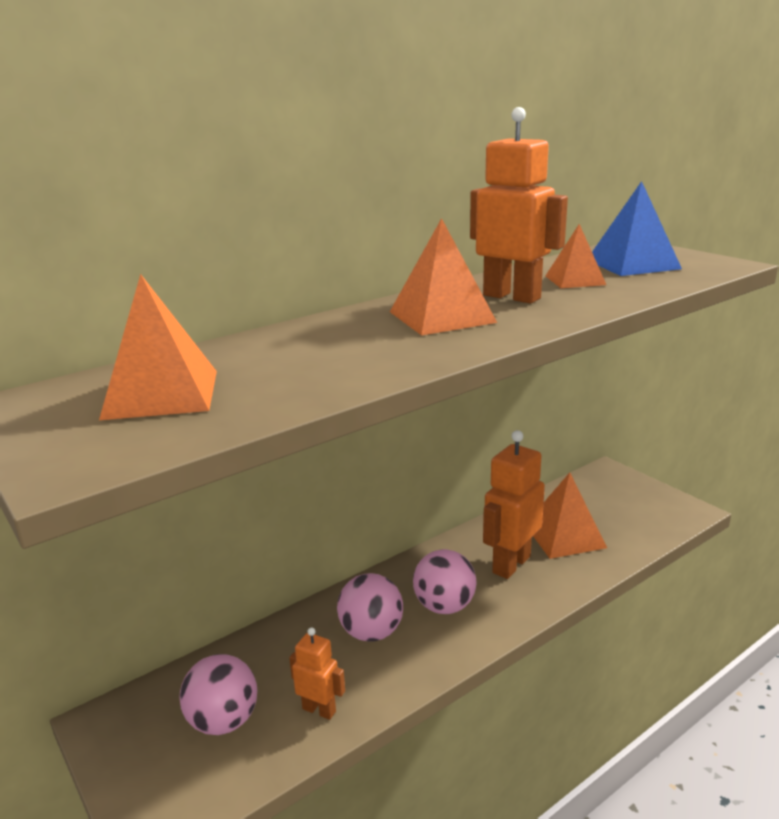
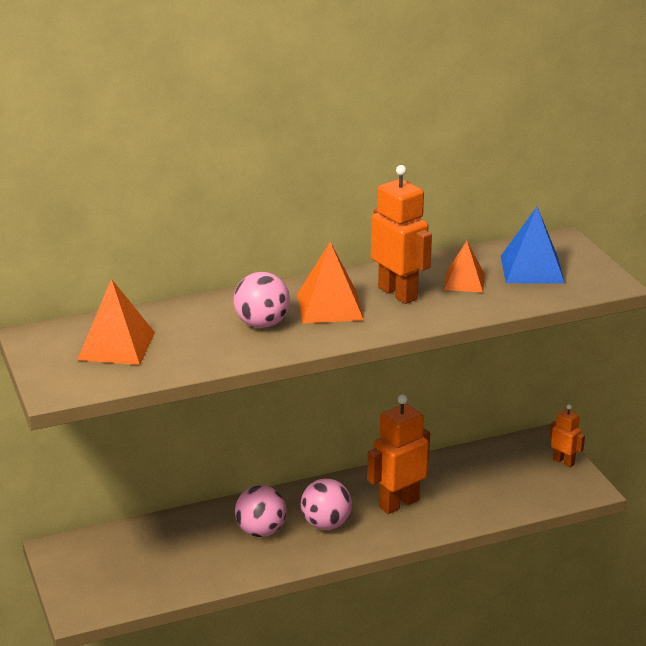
camera: 15 degrees right, 5 degrees up
pink ball [179,654,257,735] -> pink ball moved to [234,272,290,328]
orange robot [289,628,345,720] -> orange robot moved to [550,404,585,468]
orange pyramid [533,472,607,559] -> none

